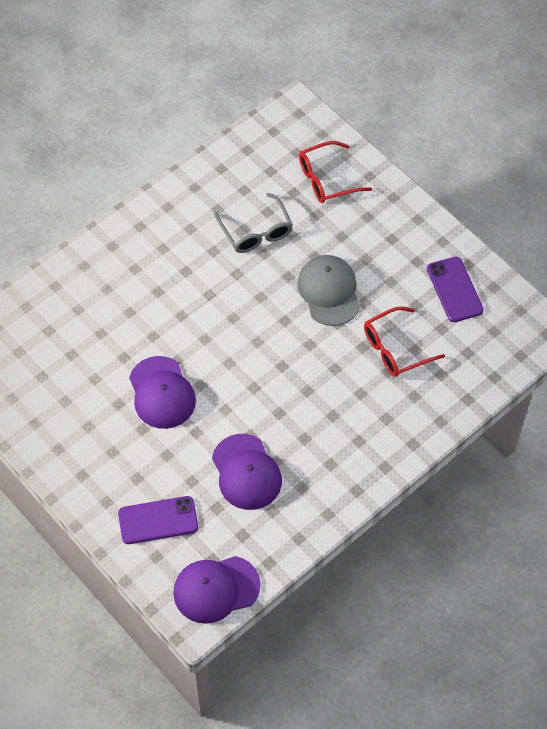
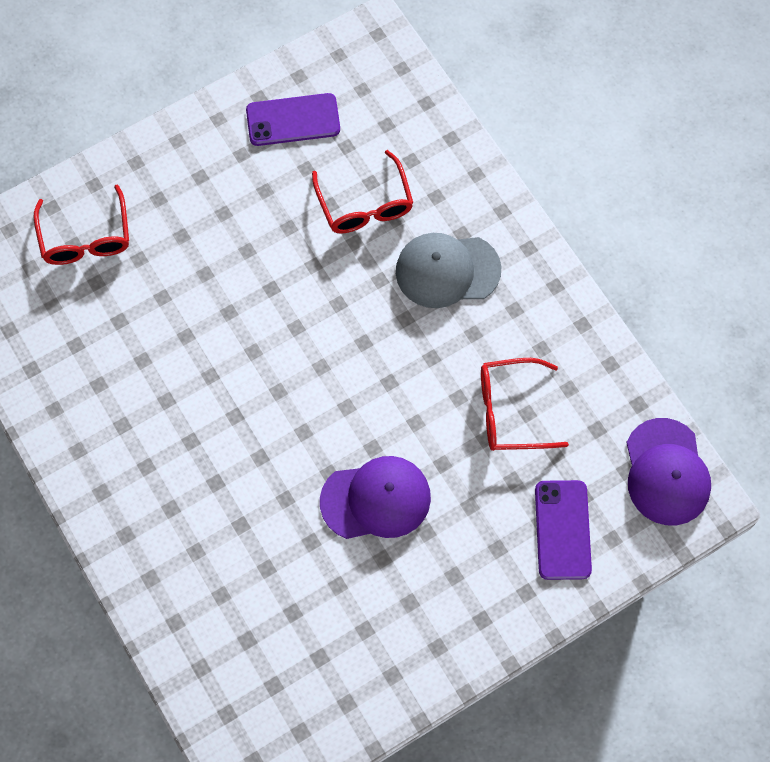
camera: 80 degrees left, 10 degrees up
purple cap [212,434,282,510] -> red glasses [481,358,569,451]
grey glasses [214,193,293,253] -> none
grey cap [297,255,360,326] -> grey cap moved to [396,233,501,308]

